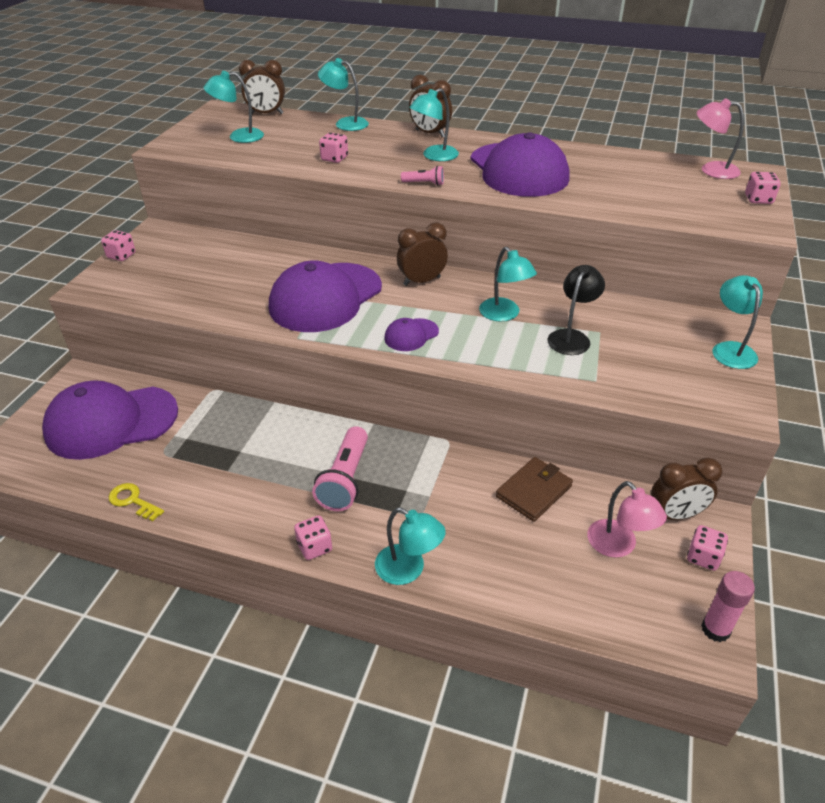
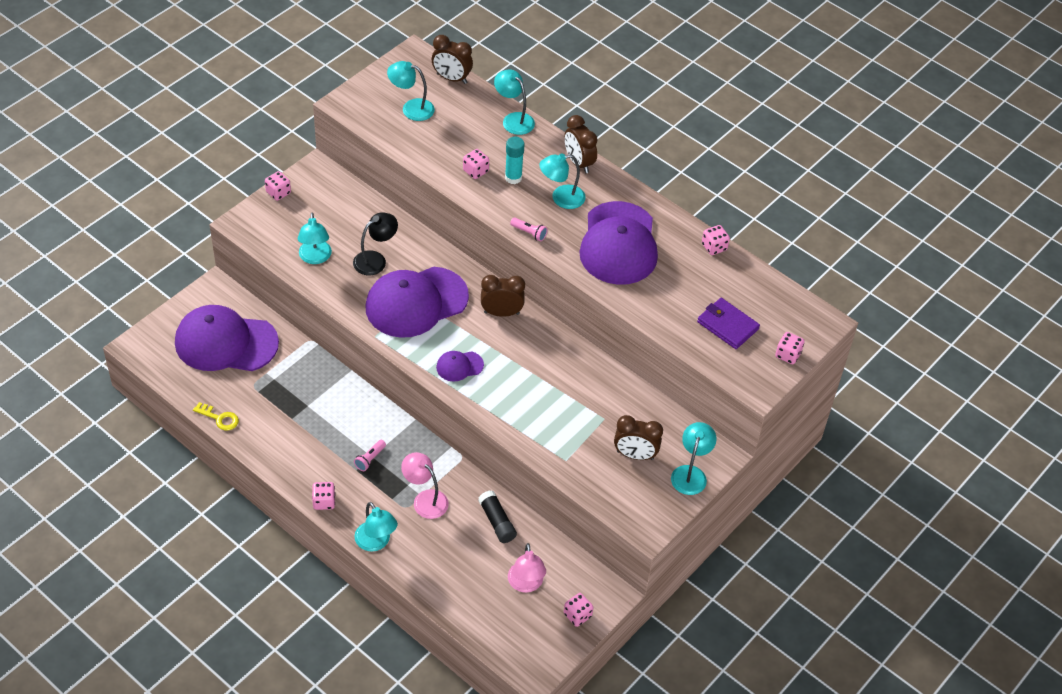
camera: 20 degrees right, 10 degrees up
yellow key [109,483,164,521] -> yellow key turned 150 degrees clockwise [193,402,239,431]
pink flashlight [312,426,368,511] -> pink flashlight [354,440,386,471], size x0.50
turquoise lamp [479,247,537,322] -> turquoise lamp moved to [298,213,332,264]
brown wallet [496,457,573,522] -> black glue stick [478,490,517,543]
black lamp [547,265,605,355] -> black lamp moved to [353,212,398,275]
brown clock [651,457,722,520] -> brown clock moved to [614,415,663,460]
pink lamp [697,98,744,179] -> pink lamp moved to [401,452,449,519]
pink glue stick [701,571,755,642] -> none
none -> turquoise glue stick [505,137,525,184]
none -> purple wallet [697,298,760,349]
none -> pink dice [702,225,730,255]

